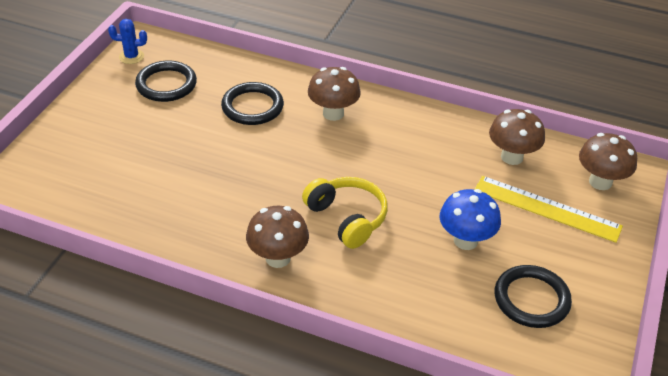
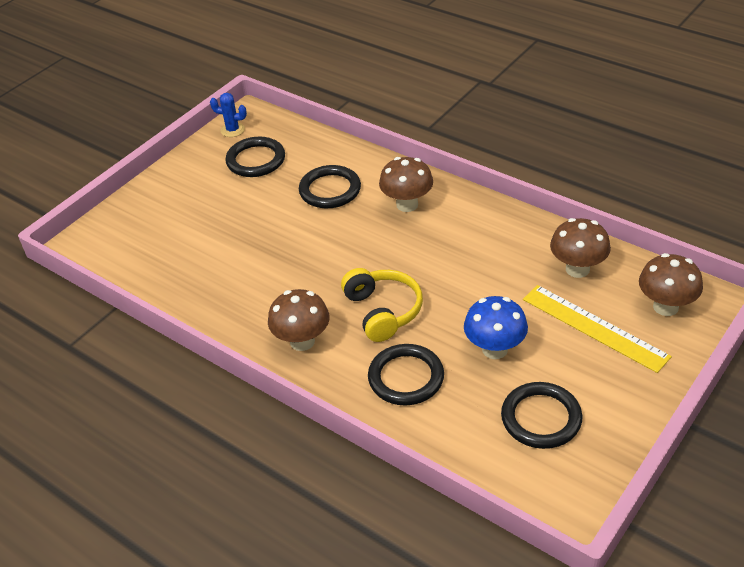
camera: 20 degrees right, 0 degrees up
none -> black ring [368,344,444,405]

